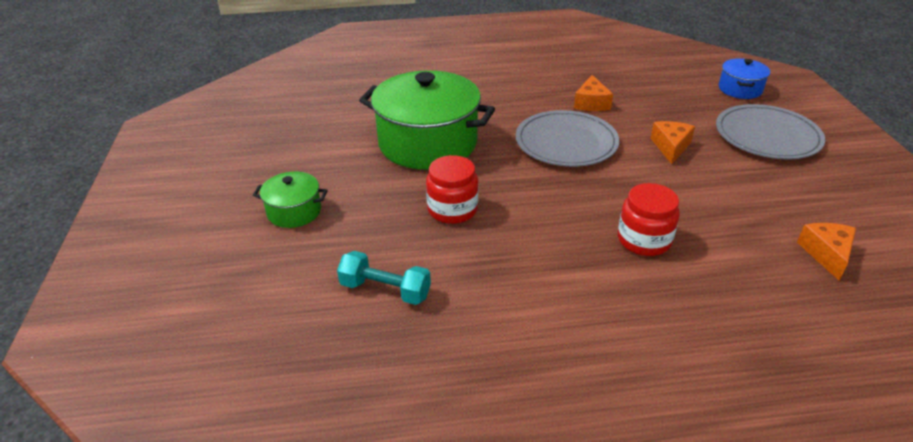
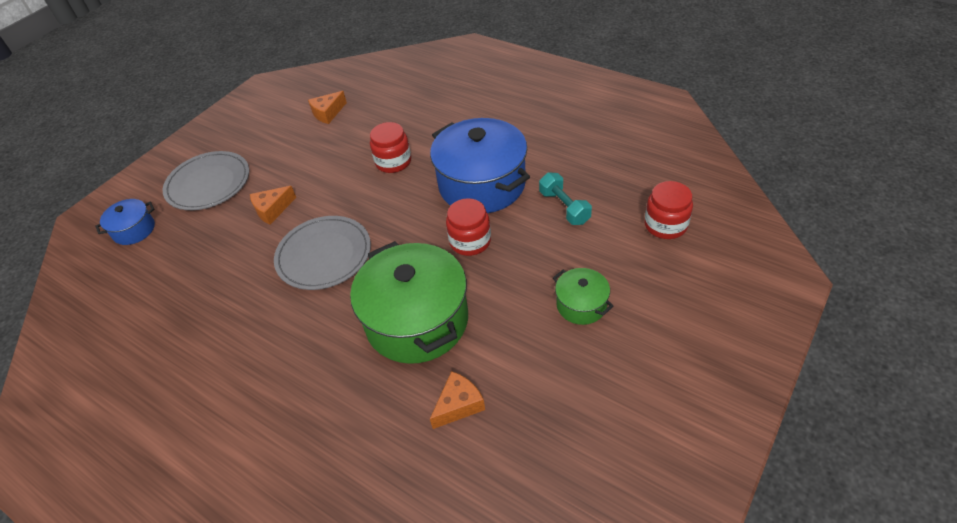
camera: 135 degrees left, 10 degrees up
orange cheese [574,75,613,111] -> orange cheese moved to [430,371,485,429]
none -> blue pot [430,118,530,213]
none -> red jar [644,181,693,239]

